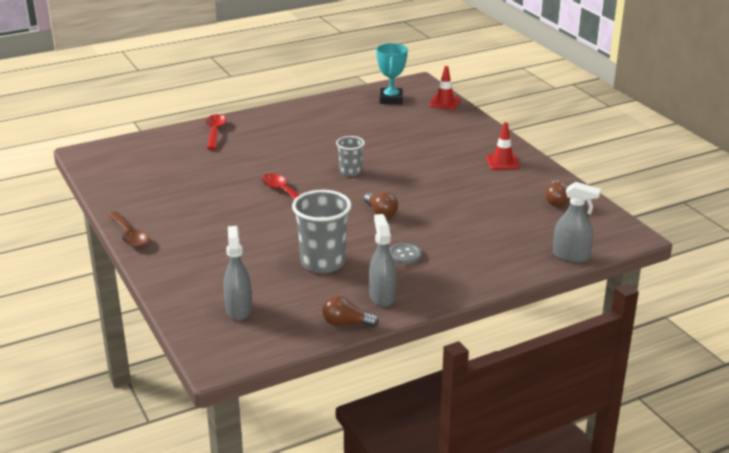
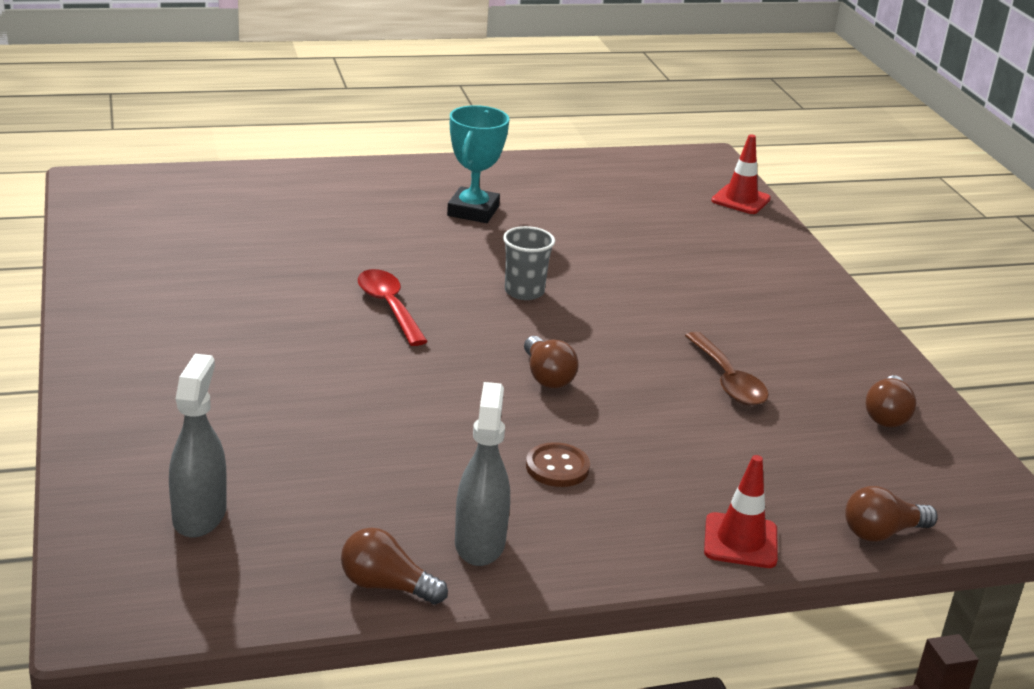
camera: 10 degrees right, 0 degrees up
brown spoon [108,211,149,247] -> brown spoon moved to [685,332,769,406]
red spoon [206,114,226,150] -> none
grey cup [292,190,352,273] -> none
turquoise trophy [376,43,408,104] -> turquoise trophy moved to [447,105,510,223]
grey button [389,243,422,264] -> brown button [526,442,590,487]
red traffic cone [486,122,520,170] -> red traffic cone moved to [704,455,778,568]
grey spray bottle [553,182,601,263] -> brown light bulb [845,486,937,542]

